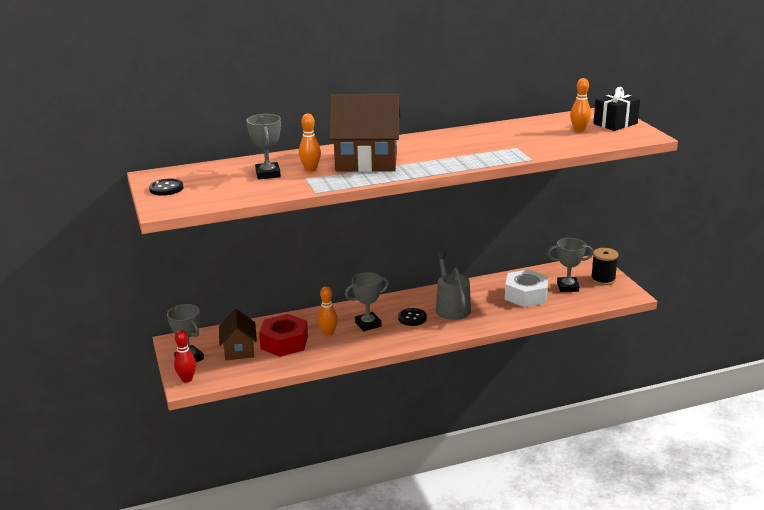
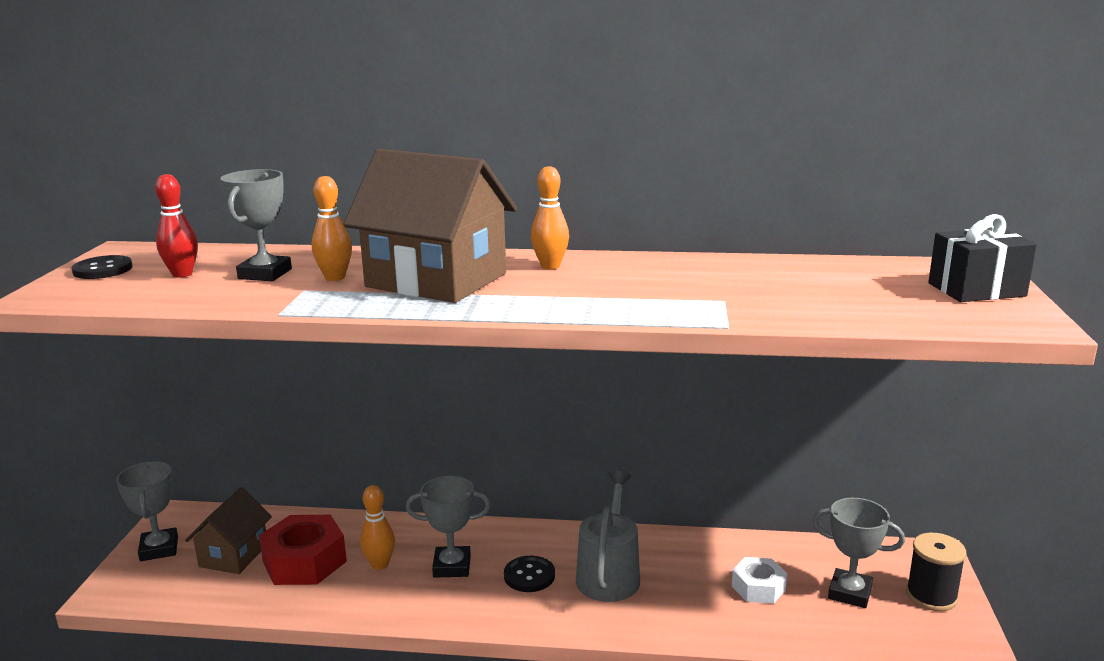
camera: 25 degrees right, 5 degrees down
red bowling pin [174,330,196,383] -> red bowling pin moved to [155,174,198,277]
white nut [505,269,548,307] -> white nut [732,557,787,604], size x0.60
orange bowling pin [570,78,591,132] -> orange bowling pin moved to [531,166,569,269]

